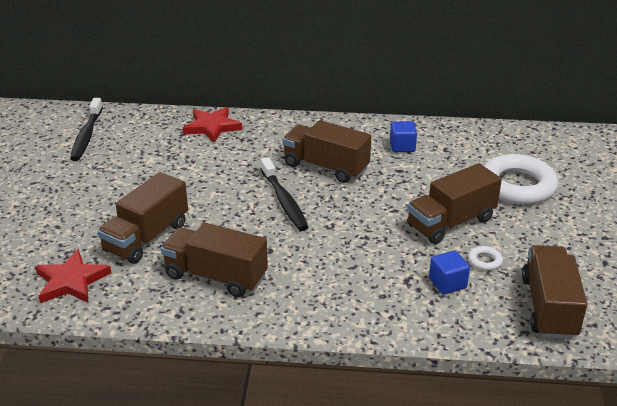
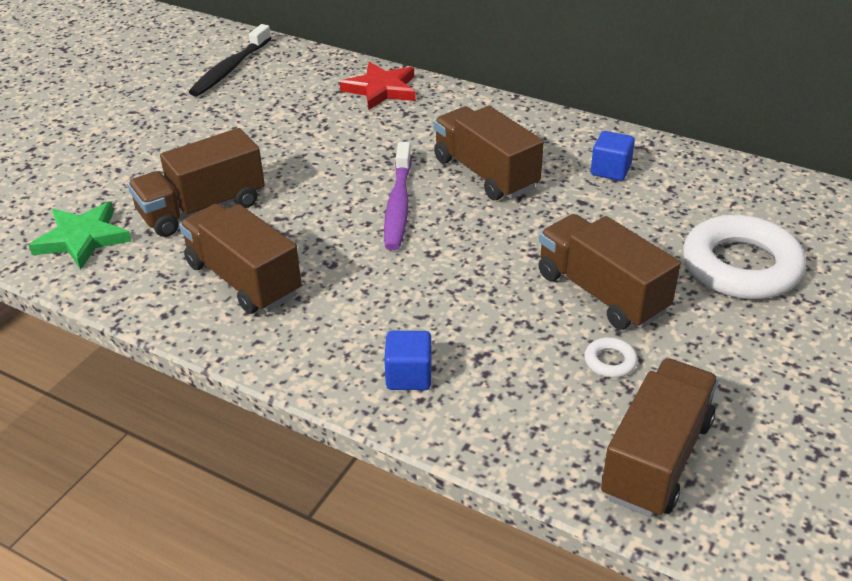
camera: 25 degrees right, 5 degrees up
red star [35,249,111,303] -> green star [29,202,131,270]
black toothbrush [260,157,308,231] -> purple toothbrush [384,142,412,250]
brown truck [407,163,502,244] -> brown truck turned 60 degrees clockwise [538,214,681,330]
blue cube [429,250,470,294] -> blue cube moved to [384,331,432,390]

